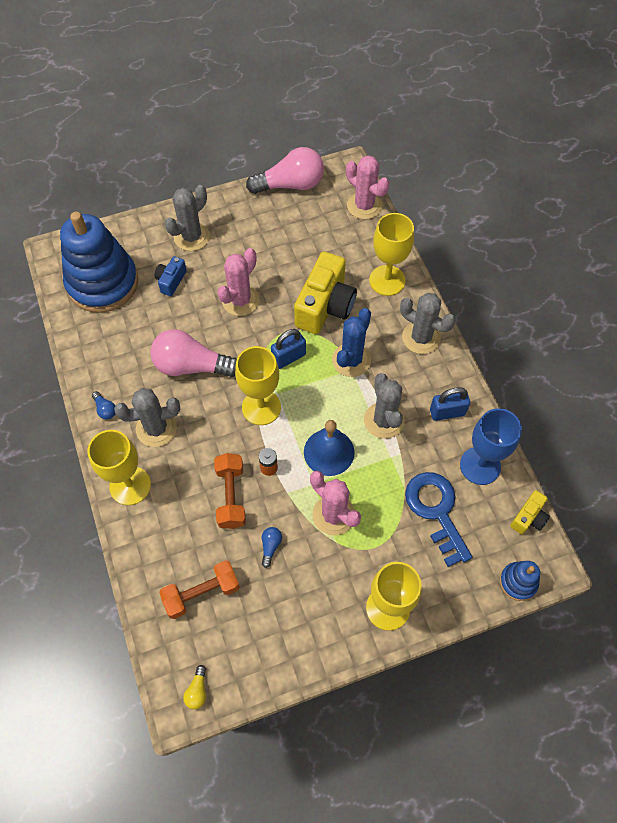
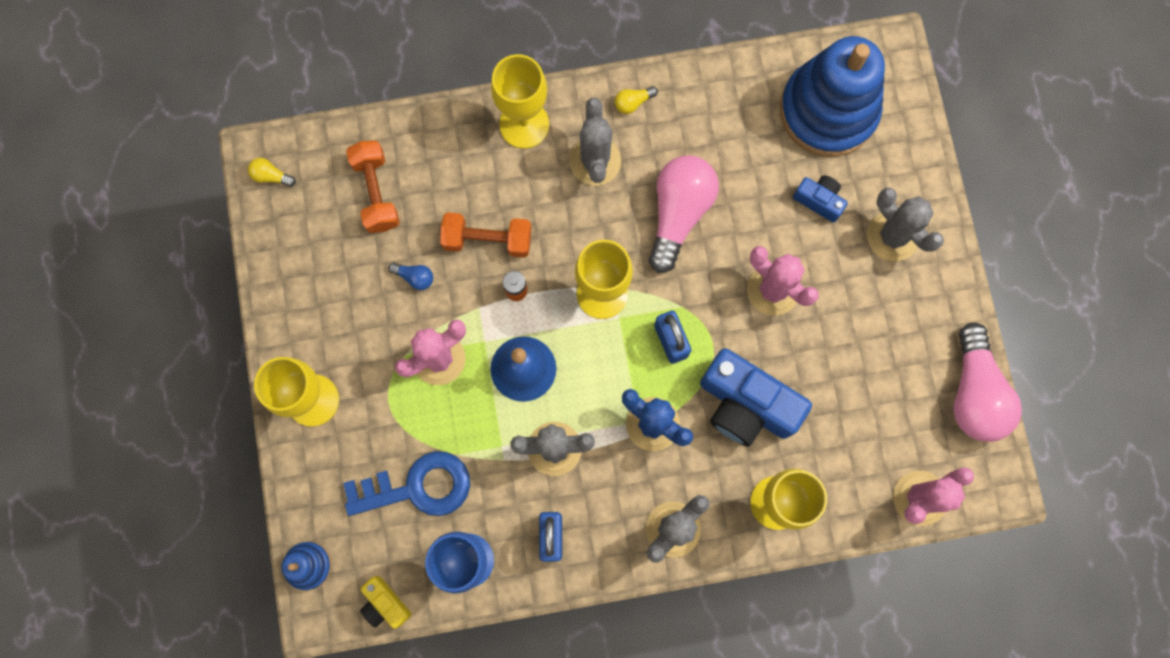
camera: 100 degrees right, 15 degrees up
blue light bulb [92,391,116,420] -> yellow light bulb [615,86,658,114]
yellow camera [294,251,357,334] -> blue camera [700,348,812,447]

